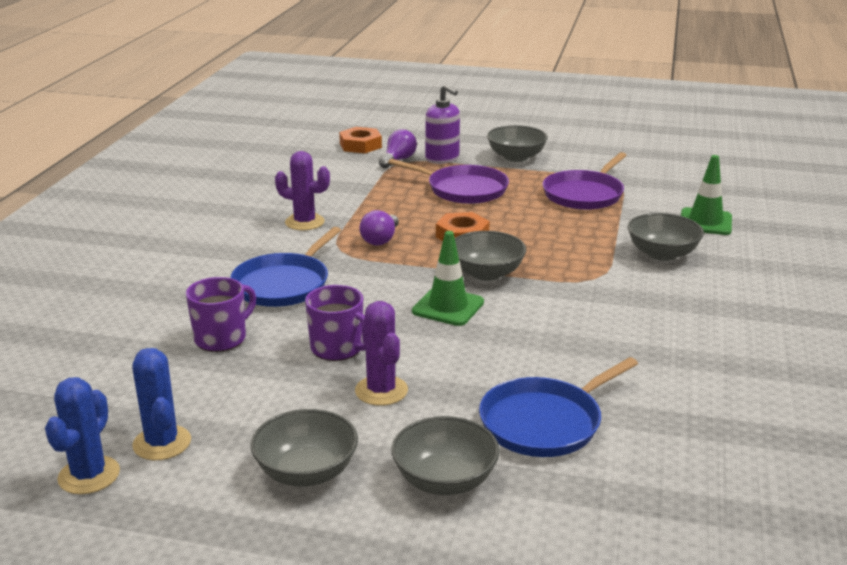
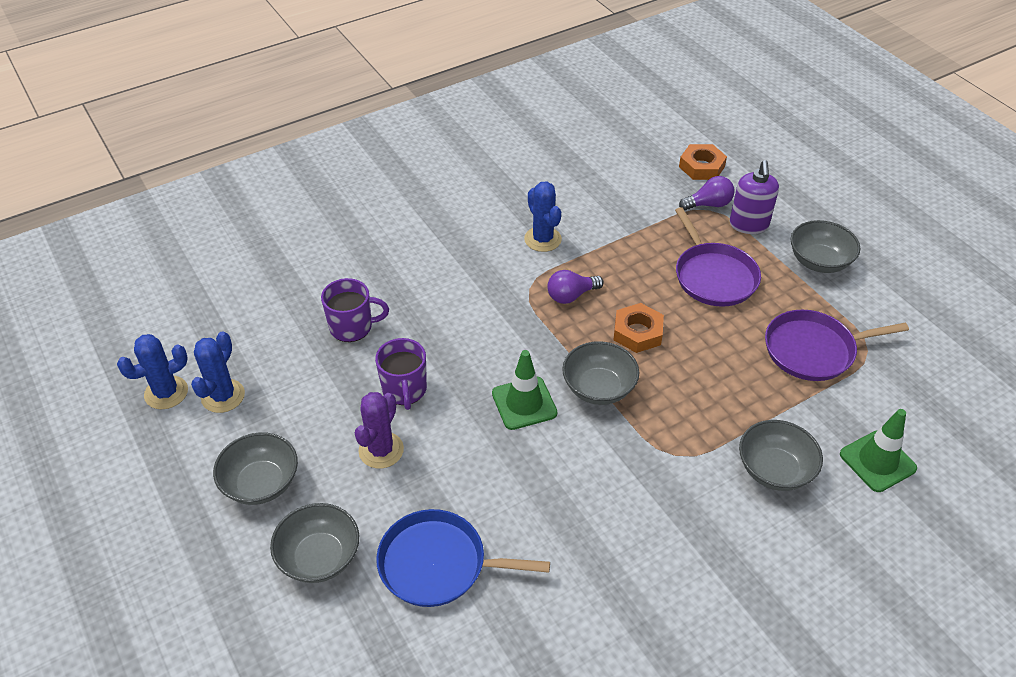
camera: 45 degrees right, 20 degrees up
blue pan [230,227,341,307] -> none
purple cactus [275,151,330,230] -> blue cactus [524,181,562,252]

